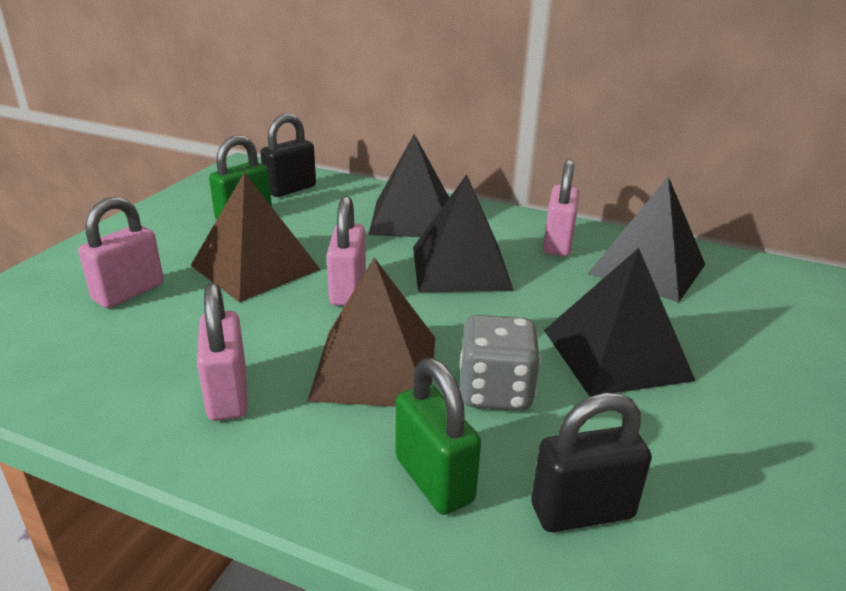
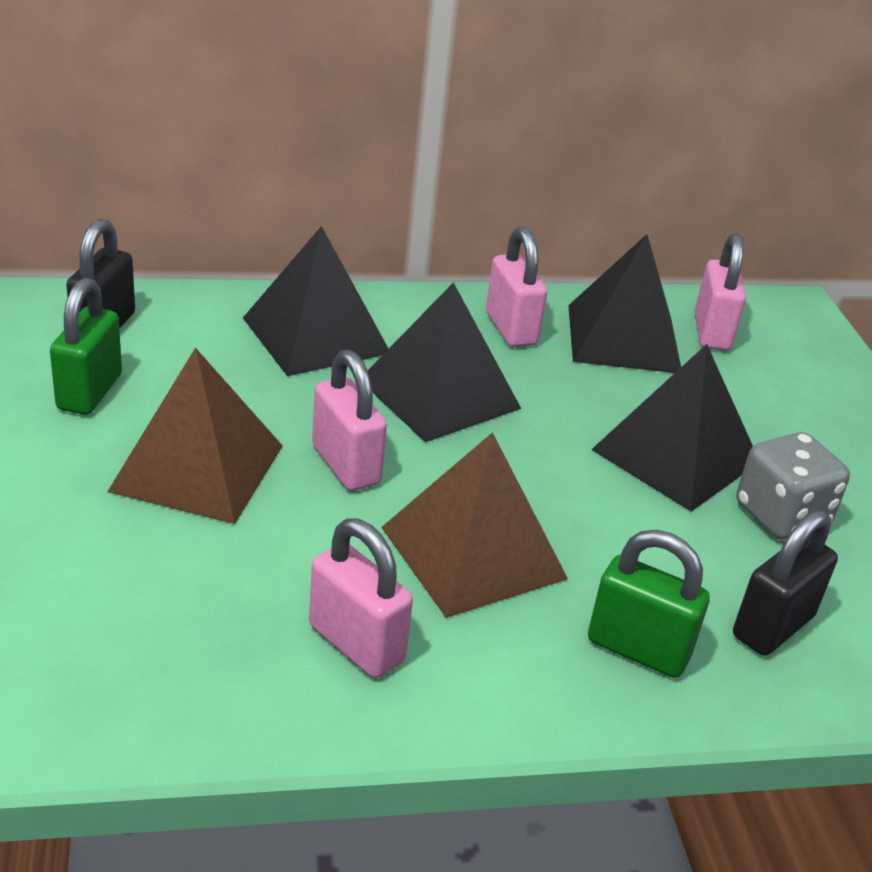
camera: 35 degrees left, 5 degrees up
pink padlock [78,197,164,308] -> pink padlock moved to [695,233,746,351]
grey dice [460,315,541,411] -> grey dice moved to [736,432,850,539]

